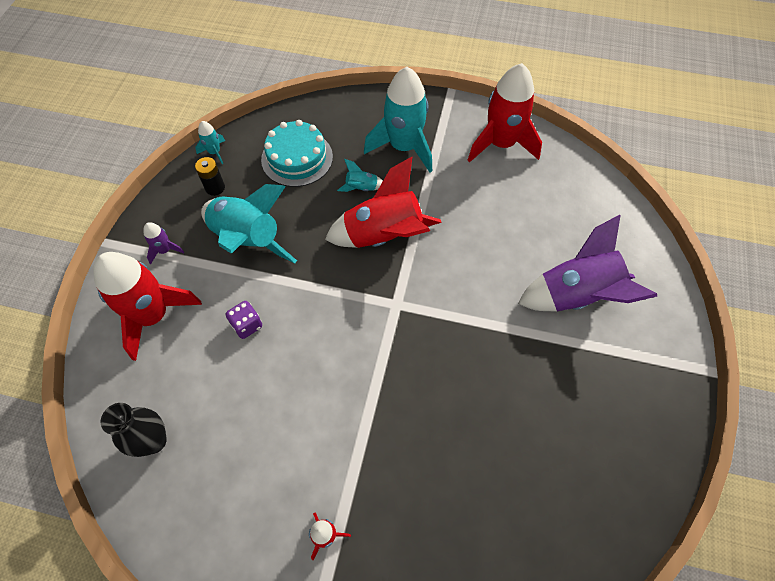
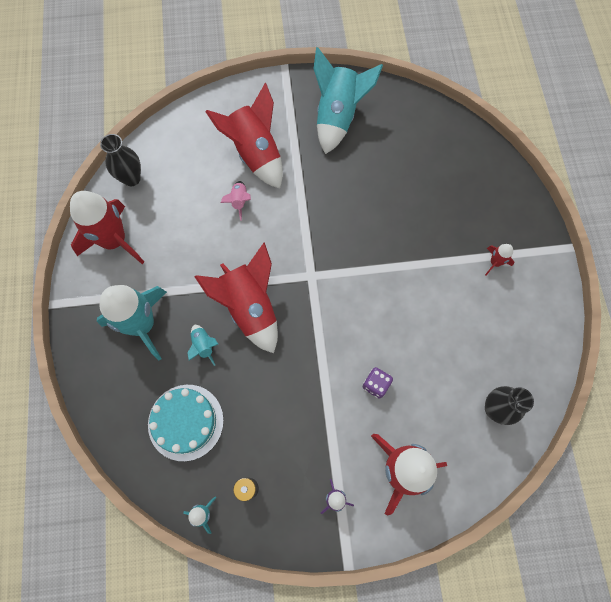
camera: 110 degrees left, 10 degrees up
turquoise rocket [201,184,297,263] -> turquoise rocket moved to [314,47,383,154]
purple rocket [518,215,657,312] -> red rocket [205,83,283,189]
none -> black vase [100,134,141,186]
none -> pink rocket [221,181,251,221]

